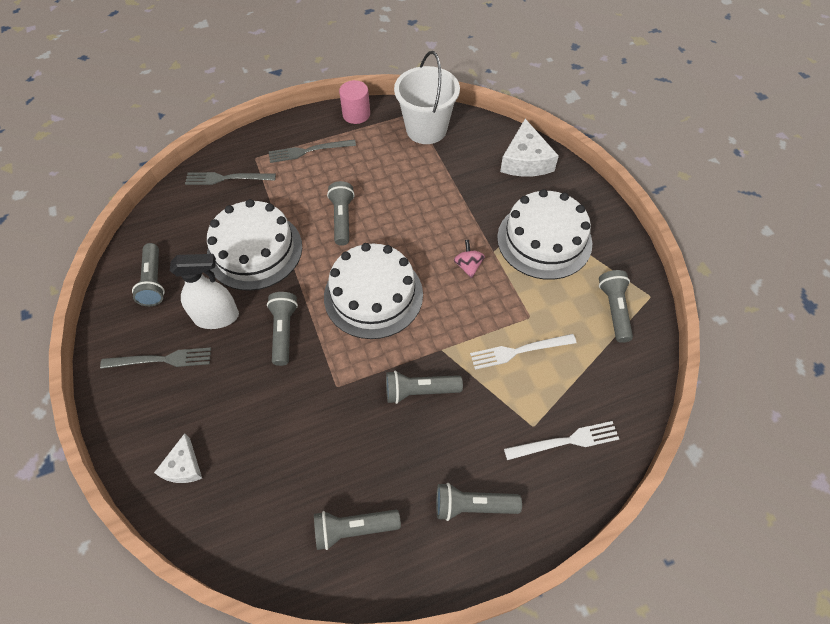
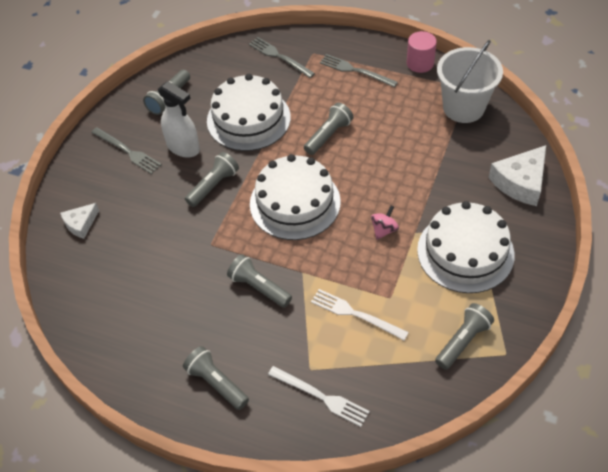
camera: 45 degrees right, 5 degrees down
grey flashlight [314,510,401,550] -> none

